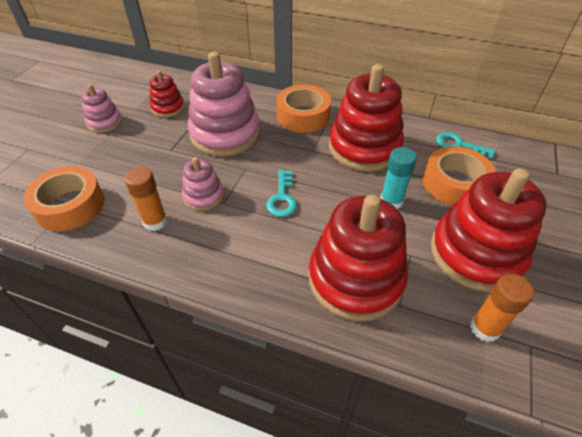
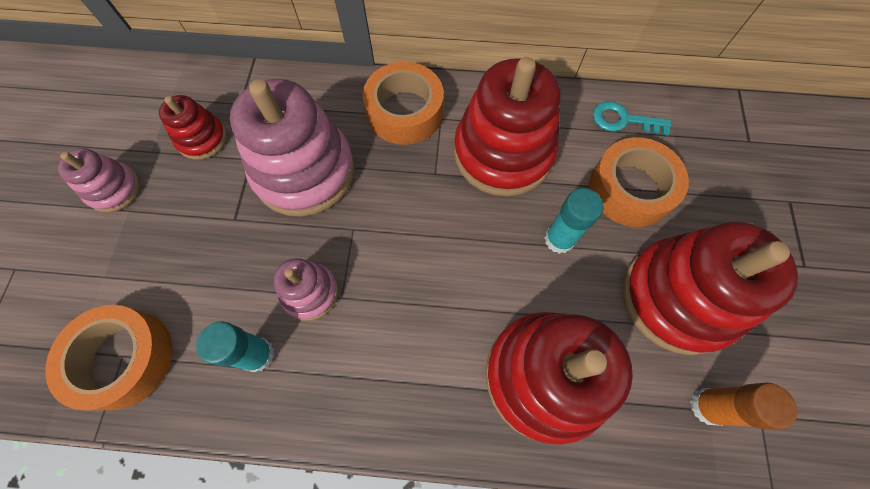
camera: 15 degrees left, 20 degrees up
orange glue stick [124,167,167,231] -> turquoise glue stick [196,321,275,372]
turquoise key [266,170,297,217] -> none

